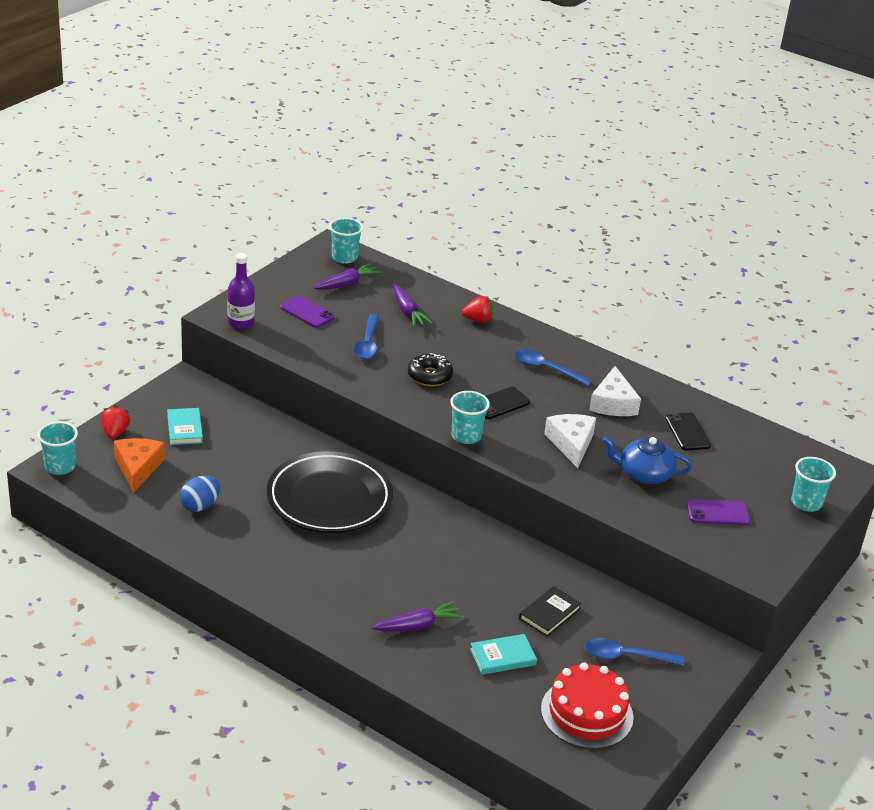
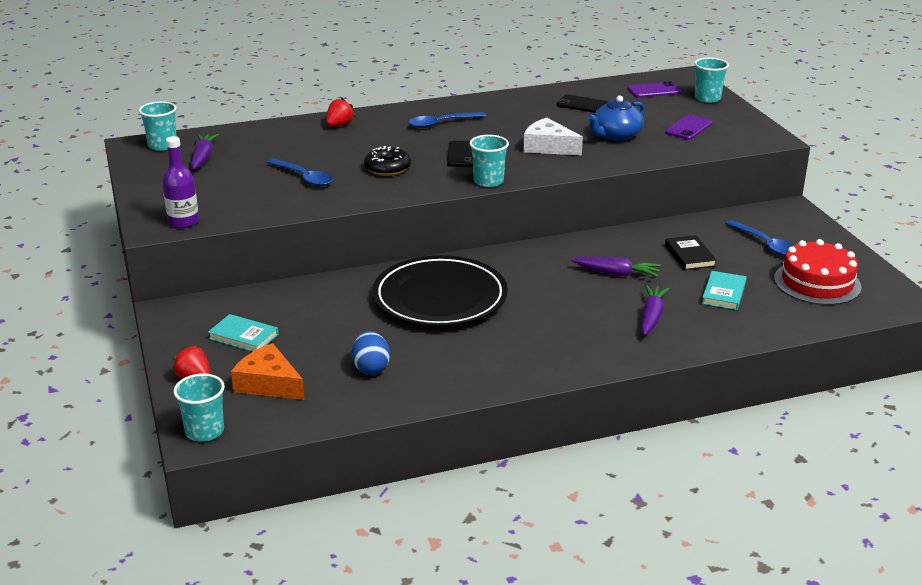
camera: 50 degrees left, 5 degrees down
purple phone [280,296,335,328] -> purple phone moved to [628,81,681,98]
purple carrot [394,284,432,327] -> purple carrot moved to [571,257,661,277]
blue spoon [585,638,684,665] -> blue spoon turned 75 degrees counterclockwise [726,220,794,256]
white cheese [589,366,641,416] -> none

